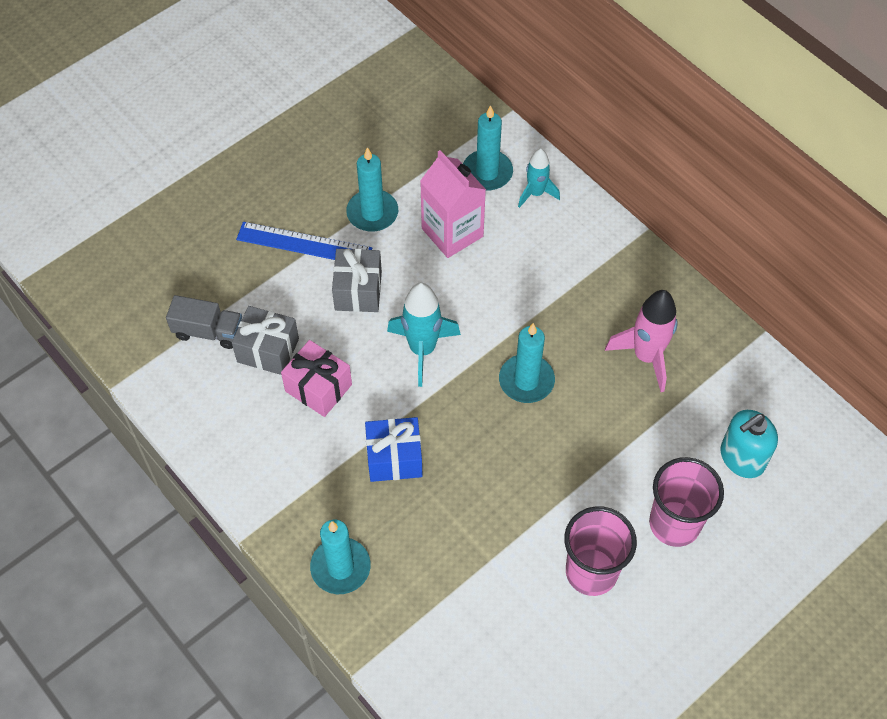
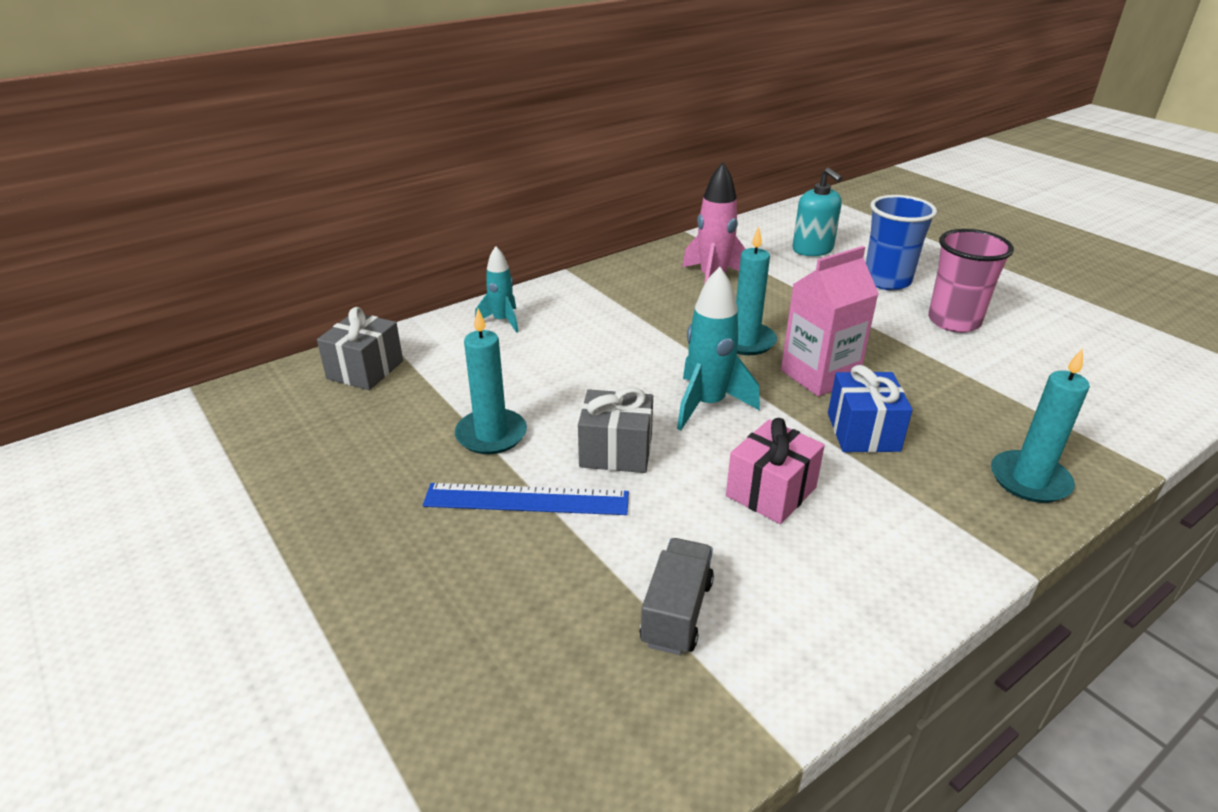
camera: 85 degrees left, 25 degrees down
grey gift [232,306,299,375] -> grey gift moved to [317,307,403,390]
blue ruler [236,222,372,260] -> blue ruler turned 75 degrees clockwise [423,483,629,515]
pink carton [420,150,486,258] -> pink carton moved to [781,246,879,397]
turquoise candle [463,105,513,191] -> none
pink cup [649,457,724,547] -> blue cup [866,195,937,290]

